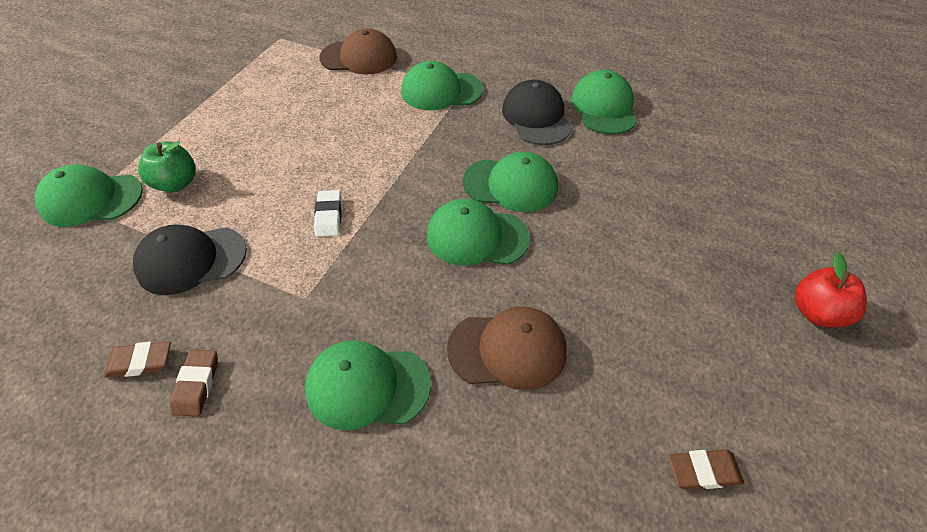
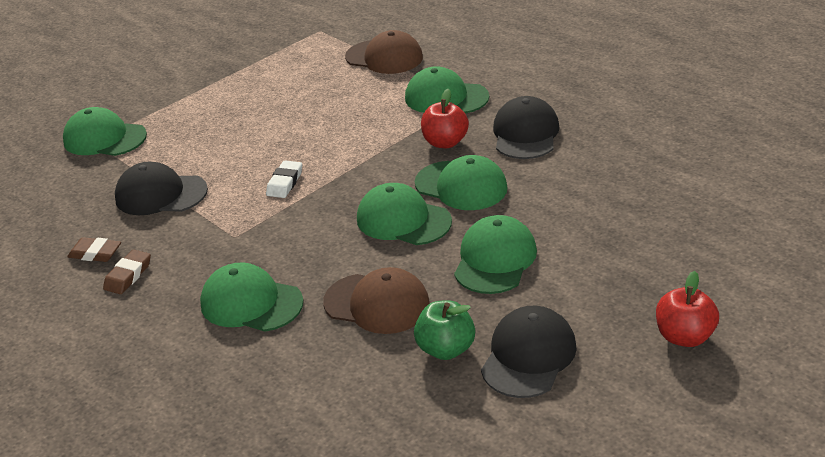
camera: 25 degrees right, 15 degrees down
green apple [138,141,196,192] -> green apple moved to [414,300,475,360]
green cap [571,70,637,135] -> green cap moved to [454,215,537,294]
brown eraser [668,450,744,490] -> none
none -> red apple [421,89,469,148]
none -> black cap [481,306,577,398]

